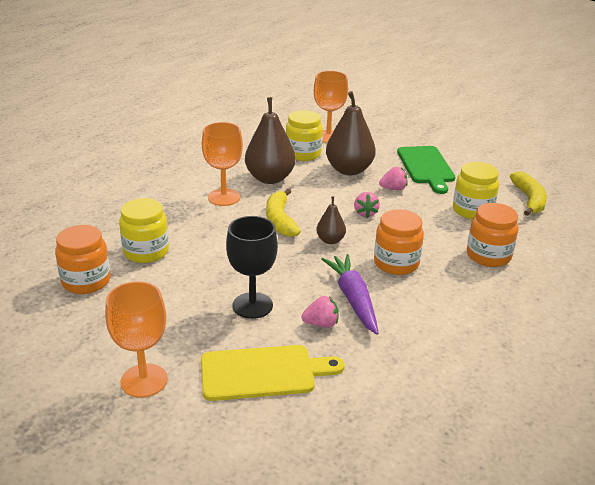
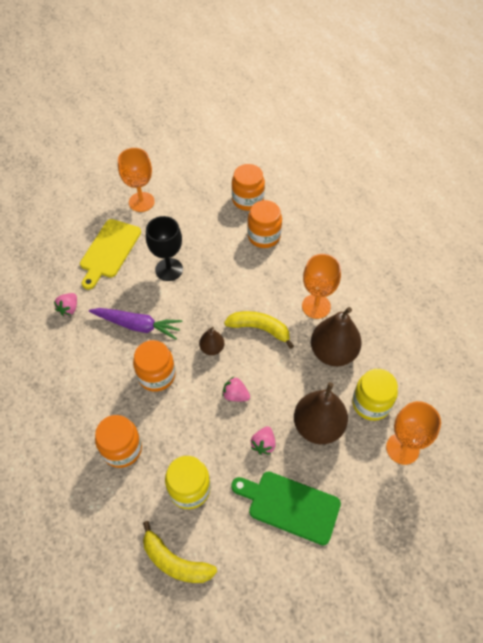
camera: 120 degrees right, 25 degrees up
yellow jar [119,198,169,263] -> orange jar [247,200,282,248]
pink strawberry [301,296,339,328] -> pink strawberry moved to [54,293,77,316]

